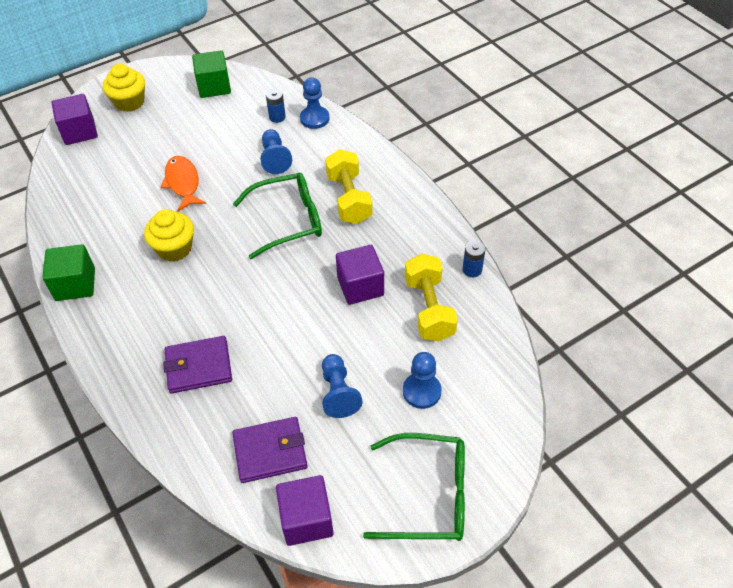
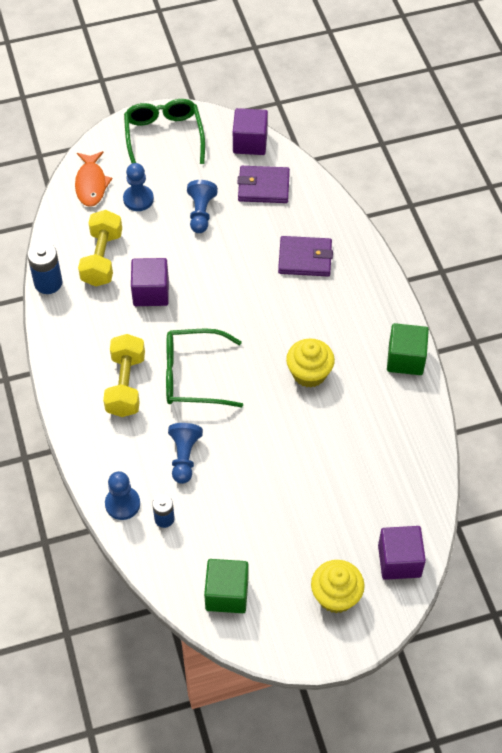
camera: 165 degrees left, 5 degrees up
orange fish [161,156,206,211] -> orange fish moved to [75,151,113,207]
green glasses [363,433,465,541] -> green glasses turned 60 degrees clockwise [124,99,205,164]
blue battery [463,241,486,277] -> blue battery [27,242,62,294], size x1.58

